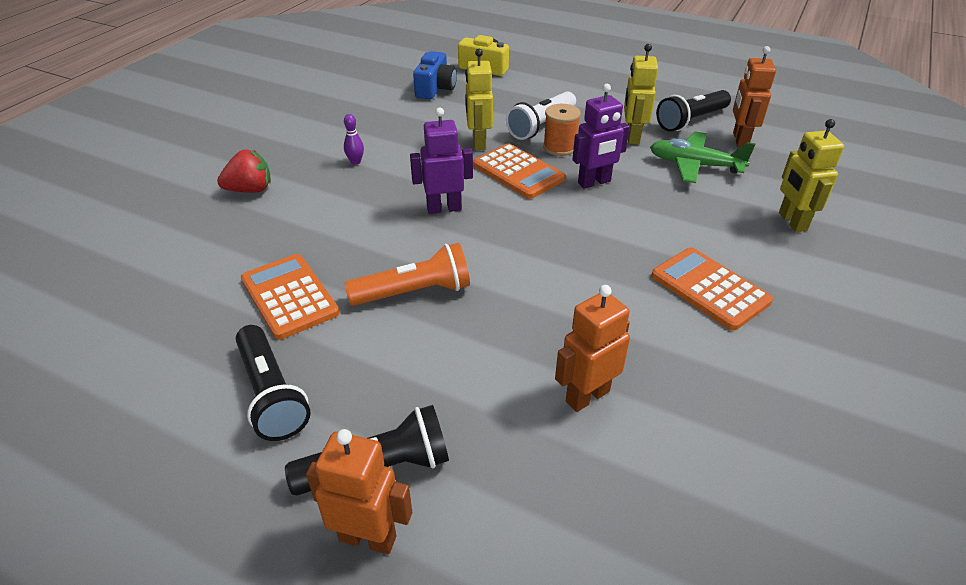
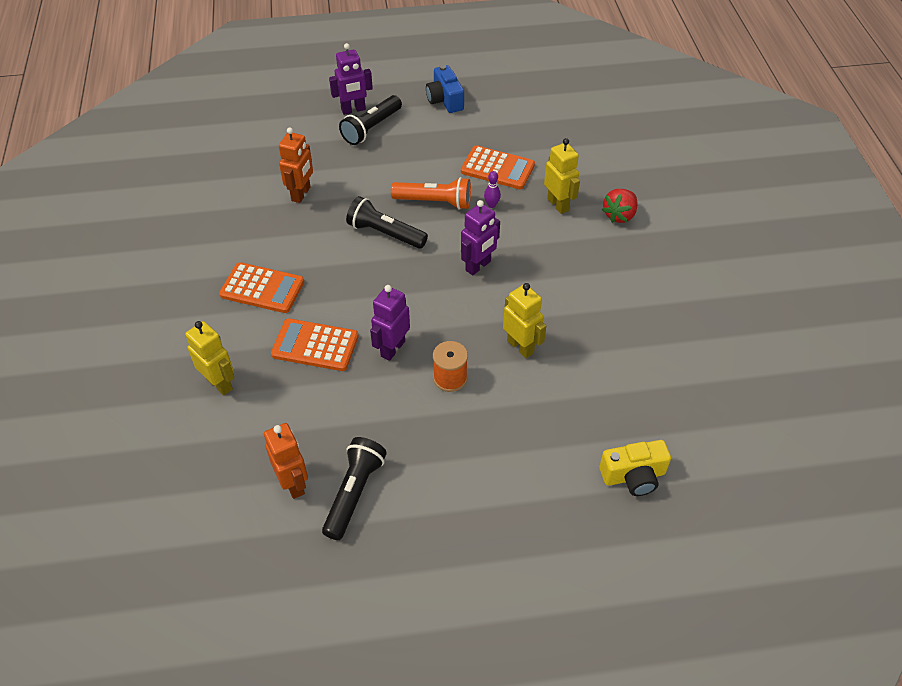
camera: 145 degrees right, 10 degrees up
black flashlight [236,325,311,441] -> black flashlight moved to [346,196,428,249]
orange robot [306,429,412,554] -> purple robot [329,43,373,115]
purple bowling pin [344,114,364,165] -> purple bowling pin moved to [484,171,501,208]
orange flashlight [344,243,470,306] -> orange flashlight turned 120 degrees counterclockwise [391,177,471,210]
blue camera [413,51,457,99] -> blue camera moved to [426,65,464,113]
orange calculator [473,143,566,199] -> orange calculator moved to [271,318,359,371]
white flashlight [506,91,576,140] -> none
yellow robot [624,44,658,145] -> yellow robot moved to [544,138,580,214]
green plane [650,131,756,183] -> none

